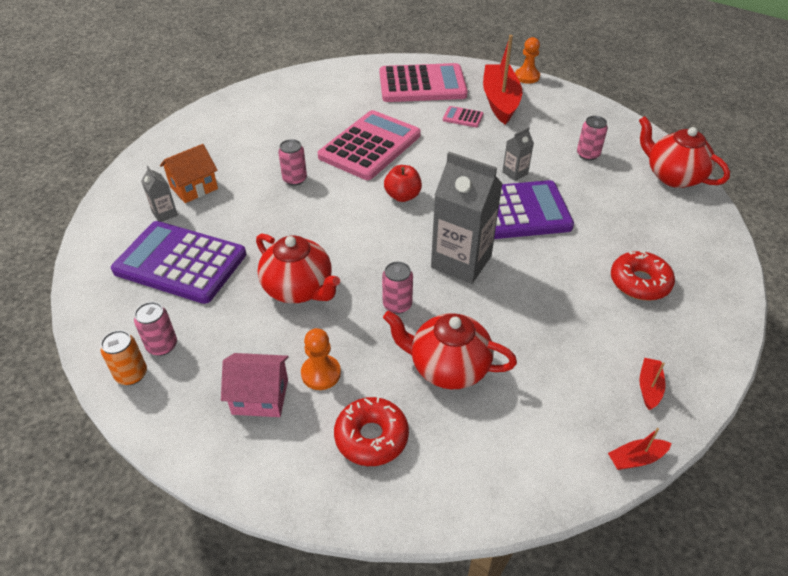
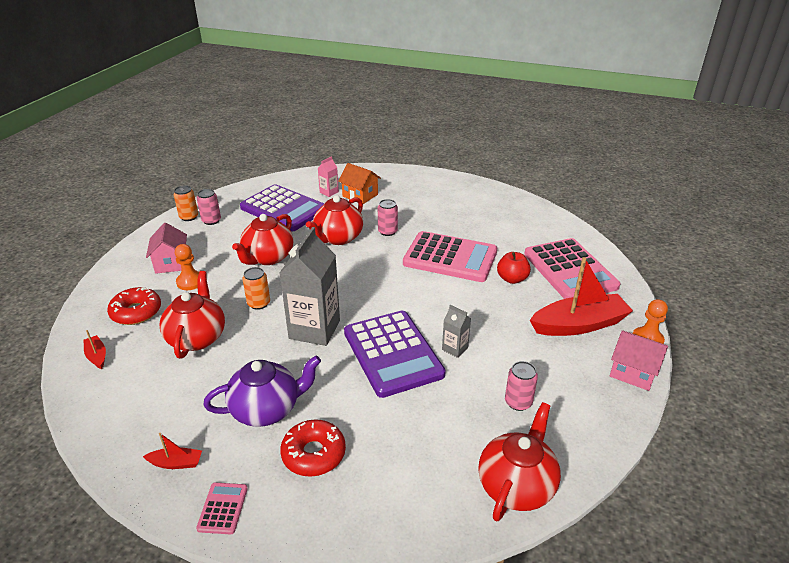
camera: 75 degrees right, 10 degrees down
purple calculator [111,221,246,304] -> purple calculator turned 120 degrees clockwise [240,184,324,231]
grey carton [141,166,178,222] -> pink carton [318,156,339,197]
pink can [382,262,413,314] -> orange can [242,267,270,310]
red apple [384,165,422,202] -> red apple moved to [497,252,531,284]
pink calculator [443,106,483,127] -> pink calculator moved to [196,483,248,534]
red boat [608,428,672,470] -> red boat moved to [84,330,106,369]
none -> purple teapot [203,356,321,427]
none -> red teapot [306,195,363,245]
none -> pink house [610,330,668,391]

